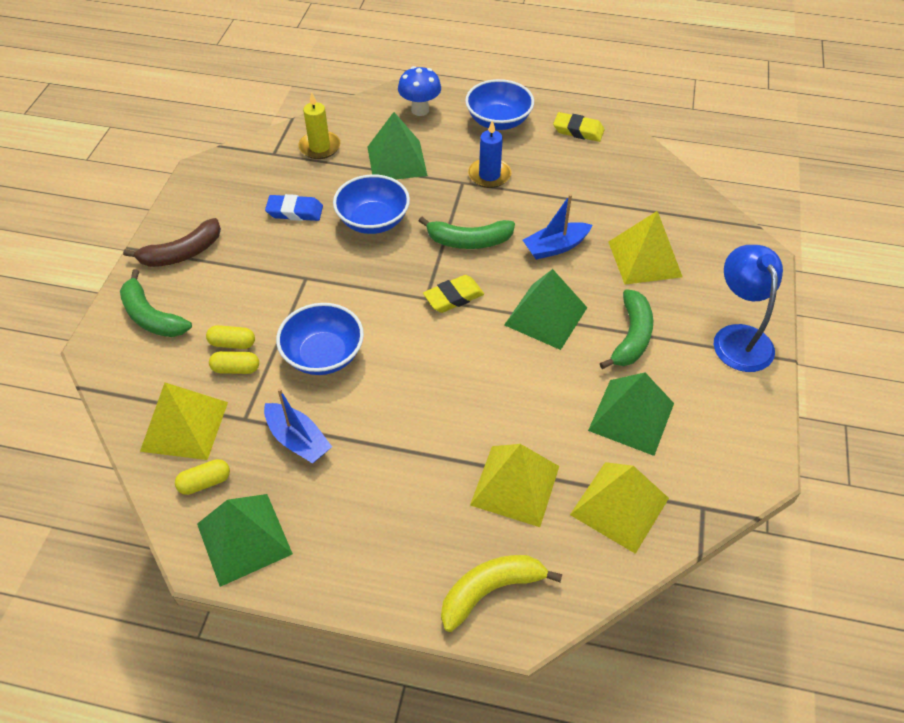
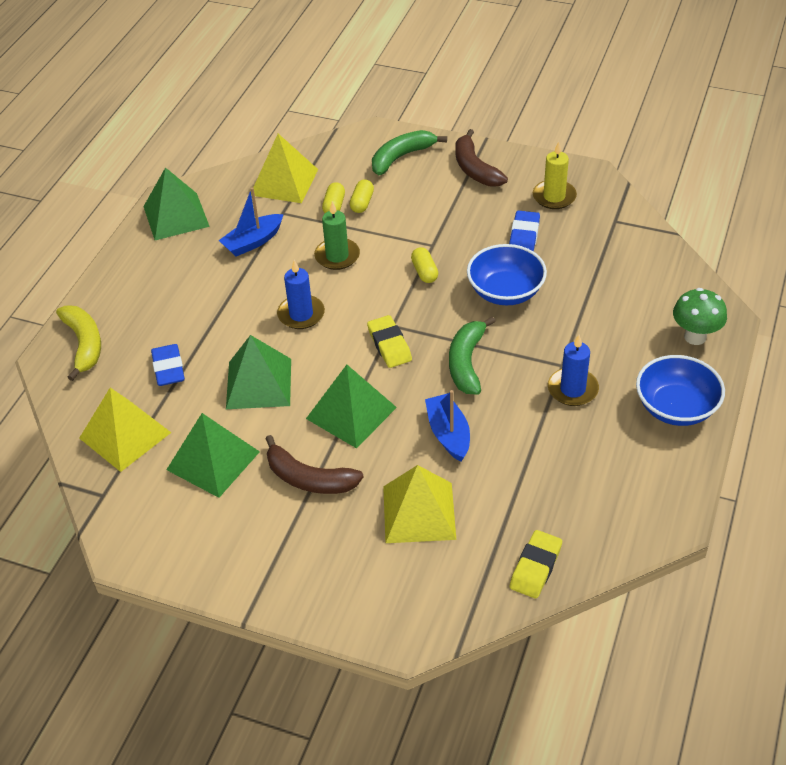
camera: 100 degrees right, 5 degrees down
yellow capsule [175,459,230,495] -> yellow capsule moved to [411,247,438,283]
blue bowl [276,303,364,375] -> green candle [314,202,360,270]
yellow candle [298,92,341,159] -> yellow candle moved to [533,142,577,209]
green pyramid [368,112,428,180] -> green pyramid moved to [226,335,291,409]
blue mushroom [398,66,441,116] -> green mushroom [673,288,727,345]
yellow pyramid [470,444,559,527] -> blue eraser [151,344,185,386]
yellow eraser [553,112,605,142] -> yellow eraser moved to [510,530,562,599]
green banana [600,289,653,369] -> brown banana [265,435,364,494]
blue lamp [714,245,783,372] -> none
none -> blue candle [277,260,325,329]

